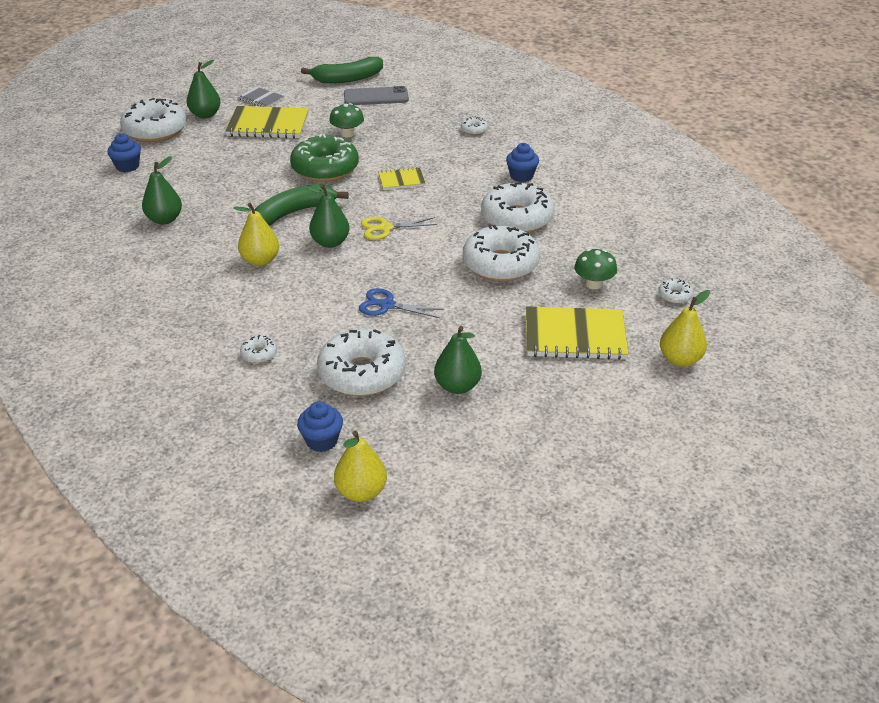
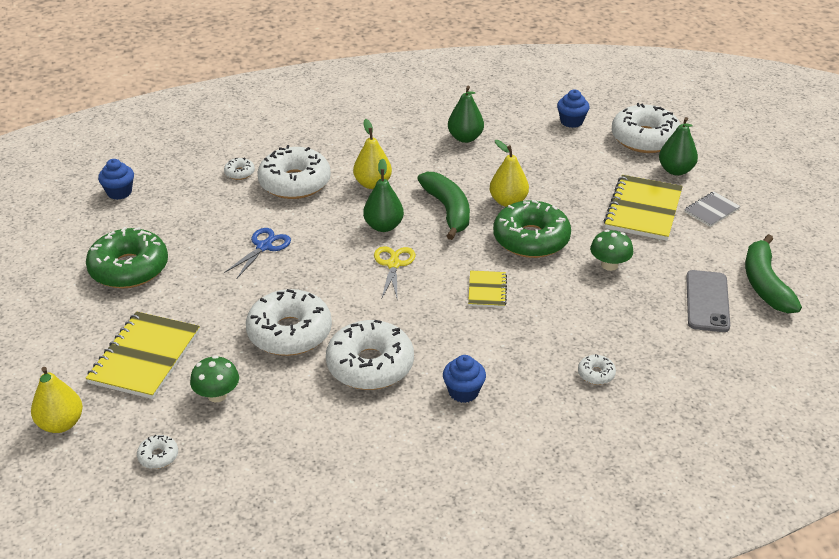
camera: 105 degrees right, 0 degrees up
white donut [317,329,406,396] -> white donut moved to [257,145,331,199]
yellow pear [334,431,387,502] -> yellow pear moved to [490,140,529,207]
green pear [434,326,482,394] -> green donut [86,227,168,288]

